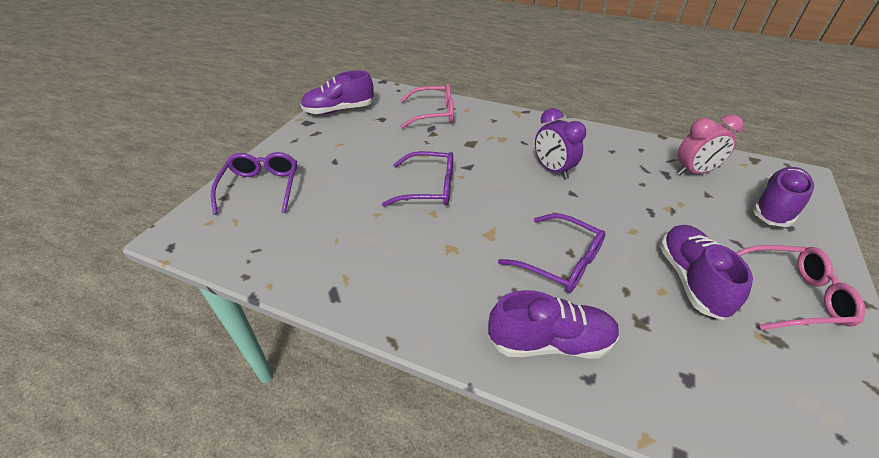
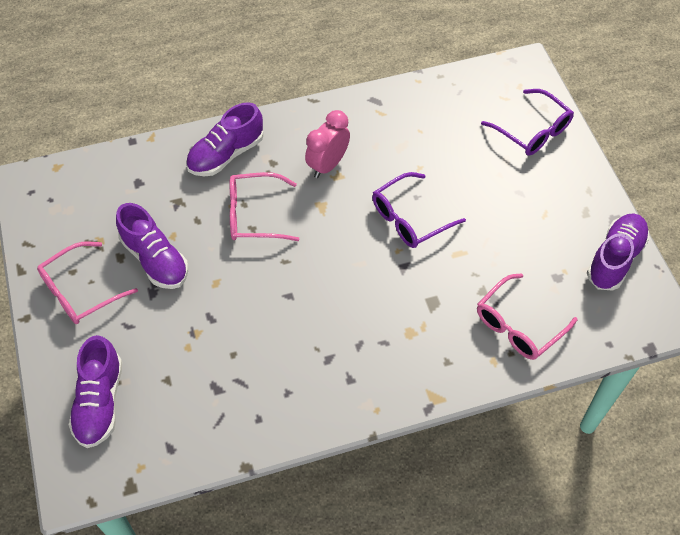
camera: 140 degrees right, 15 degrees up
purple glasses [498,213,606,293] -> pink glasses [230,172,299,241]
purple clock [535,108,586,179] -> none
pink clock [677,114,744,175] -> pink clock moved to [305,110,350,178]

